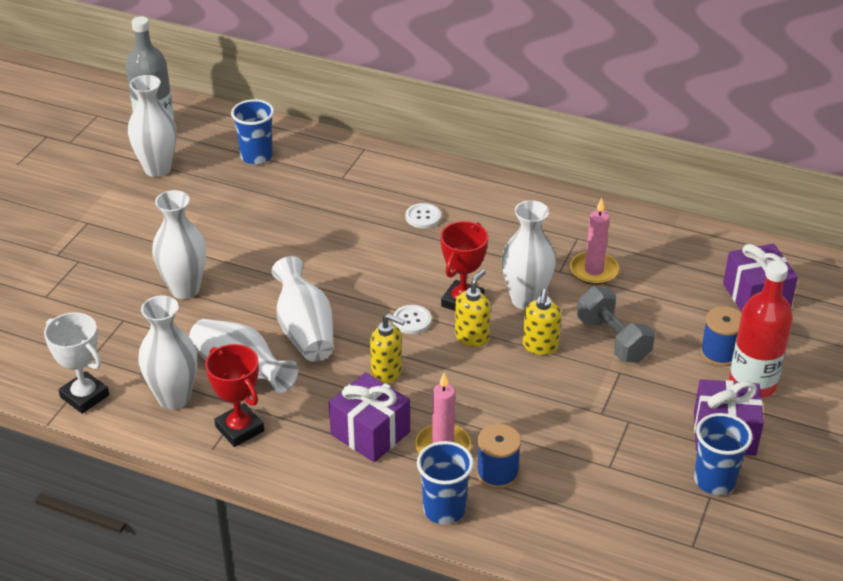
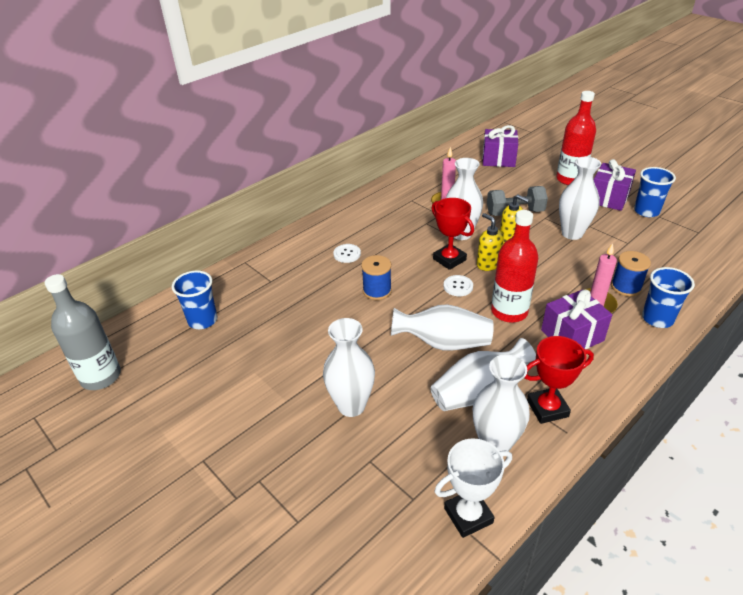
camera: 65 degrees left, 0 degrees up
white vase [128,75,177,177] -> white vase moved to [559,157,601,240]
yellow soap dispenser [370,313,405,383] -> red bottle [491,210,538,323]
blue spool [700,306,742,367] -> blue spool moved to [361,255,392,300]

